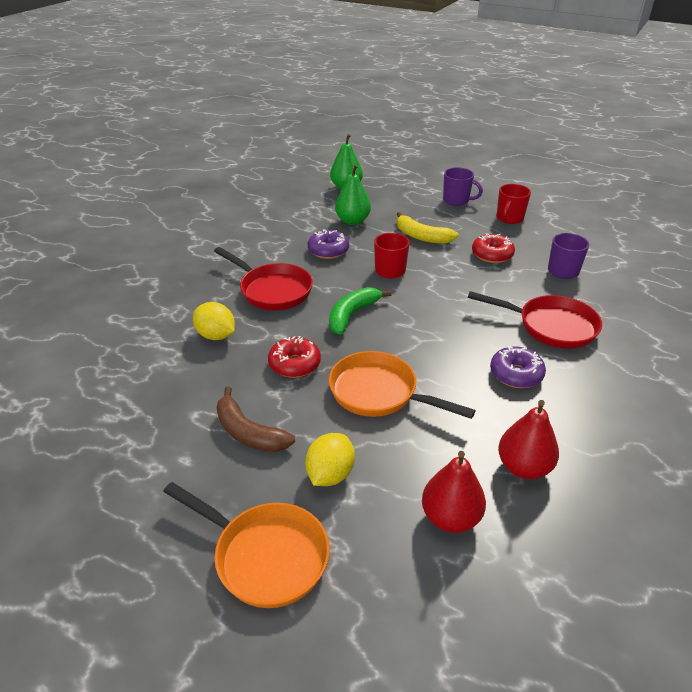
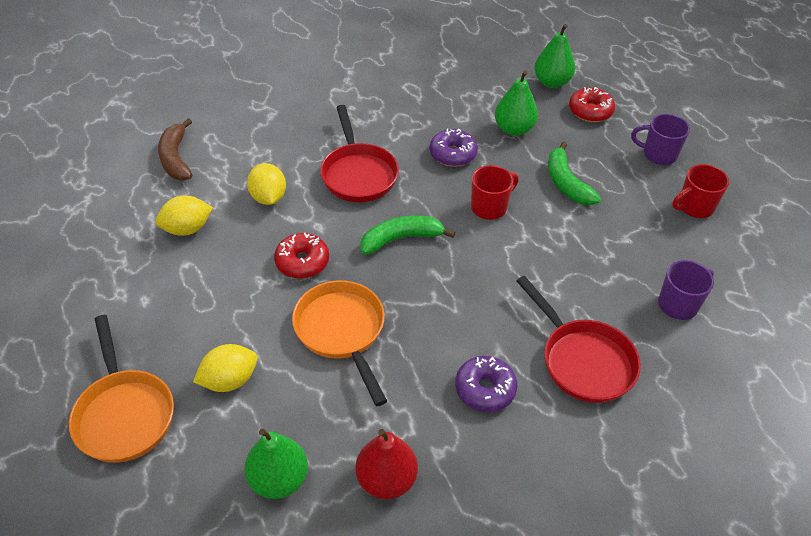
camera: 35 degrees right, 10 degrees up
brown banana [216,386,295,452] -> brown banana moved to [158,118,192,180]
yellow banana [397,212,459,244] -> green banana [548,141,601,205]
red pear [422,451,486,533] -> green pear [244,429,308,499]
purple mug [443,167,483,206] -> purple mug turned 135 degrees clockwise [631,114,690,165]
red donut [472,233,515,263] -> red donut moved to [569,87,615,122]
none -> yellow lemon [155,195,213,236]

